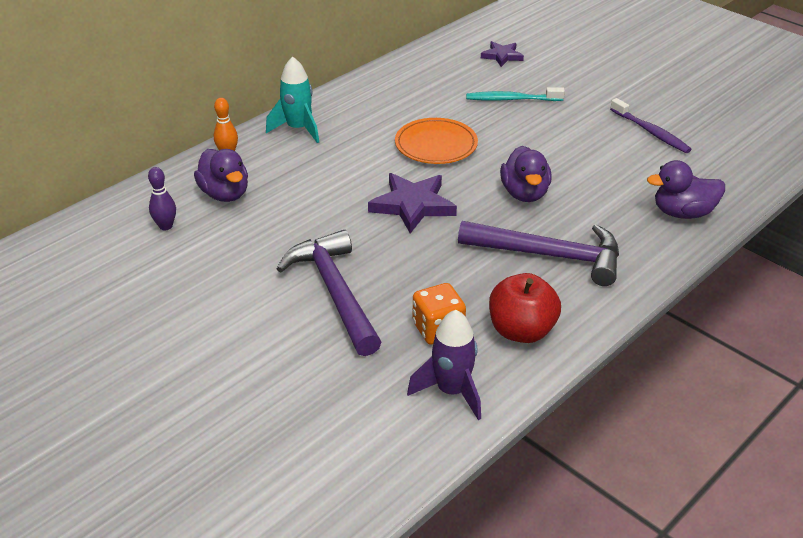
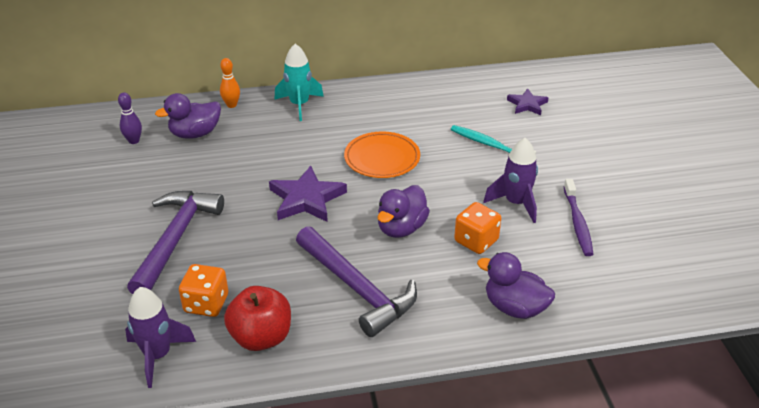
camera: 35 degrees right, 0 degrees up
purple duck [194,149,248,202] -> purple duck turned 60 degrees clockwise [155,93,221,139]
none -> orange dice [454,202,501,254]
none -> purple rocket [483,138,538,223]

